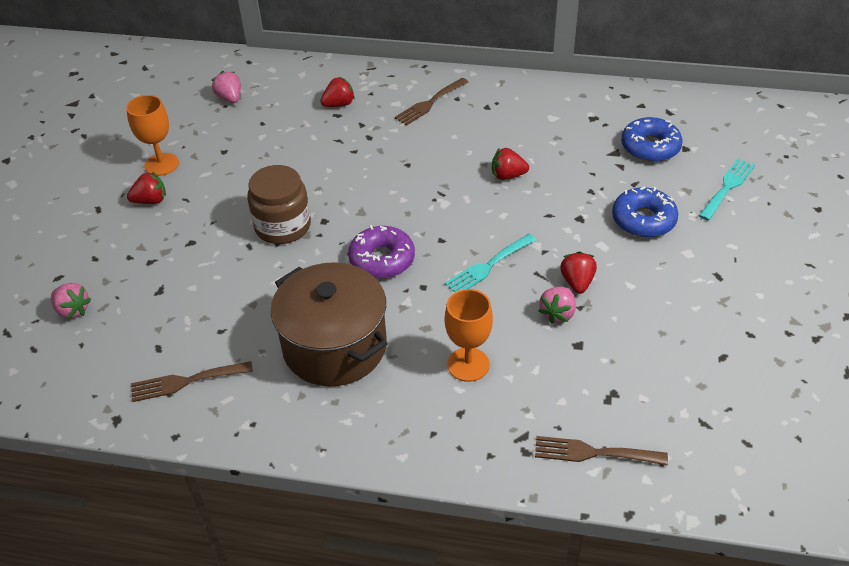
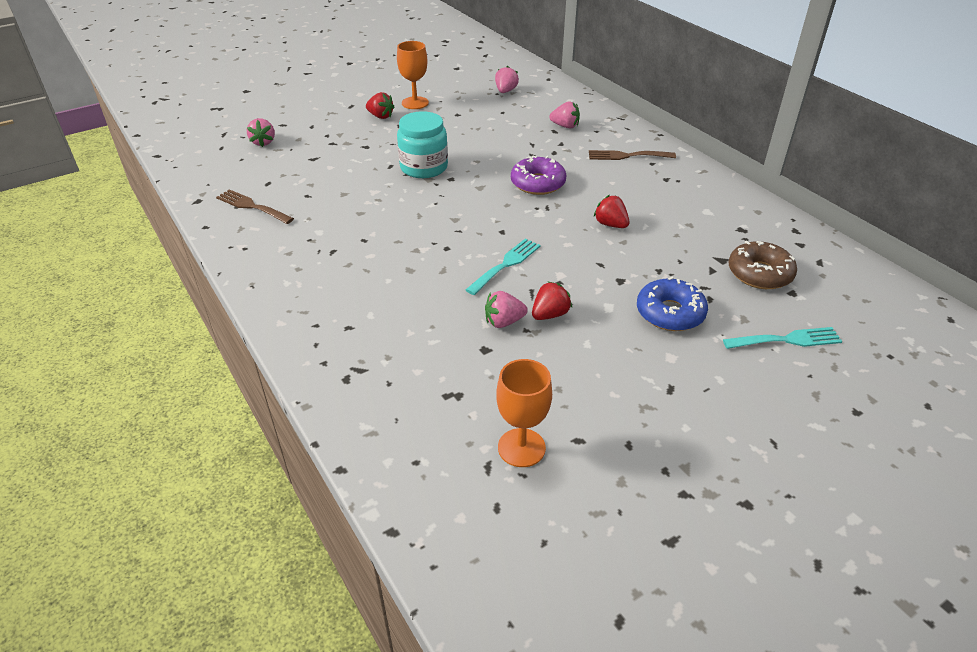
camera: 45 degrees right, 5 degrees down
brown jar [247,165,311,244] -> turquoise jar [397,111,448,178]
brown pot [271,262,388,386] -> none
red strawberry [320,77,355,107] -> pink strawberry [549,101,580,128]
purple donut [348,225,415,279] -> purple donut moved to [511,156,566,195]
turquoise fork [445,234,536,292] -> turquoise fork turned 120 degrees clockwise [466,238,541,295]
orange goblet [445,289,493,382] -> orange goblet moved to [496,359,552,467]
brown fork [535,436,668,466] -> none
blue donut [621,117,683,162] -> brown donut [728,241,797,289]

